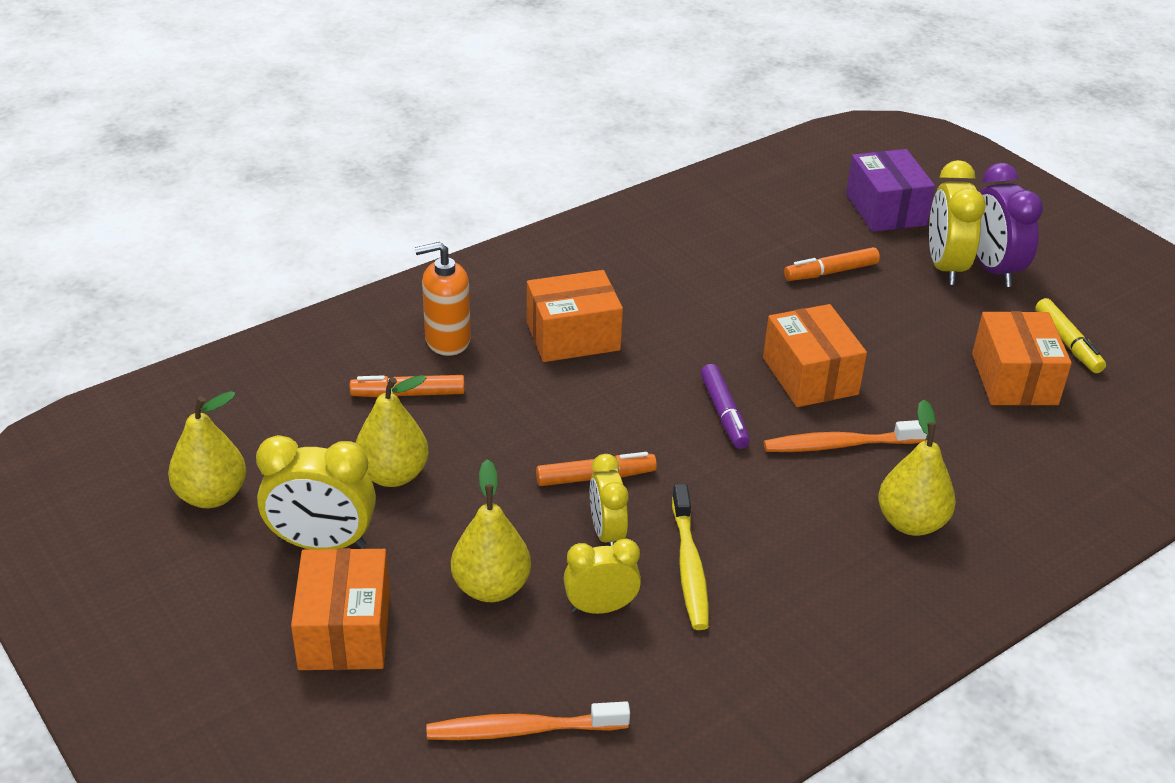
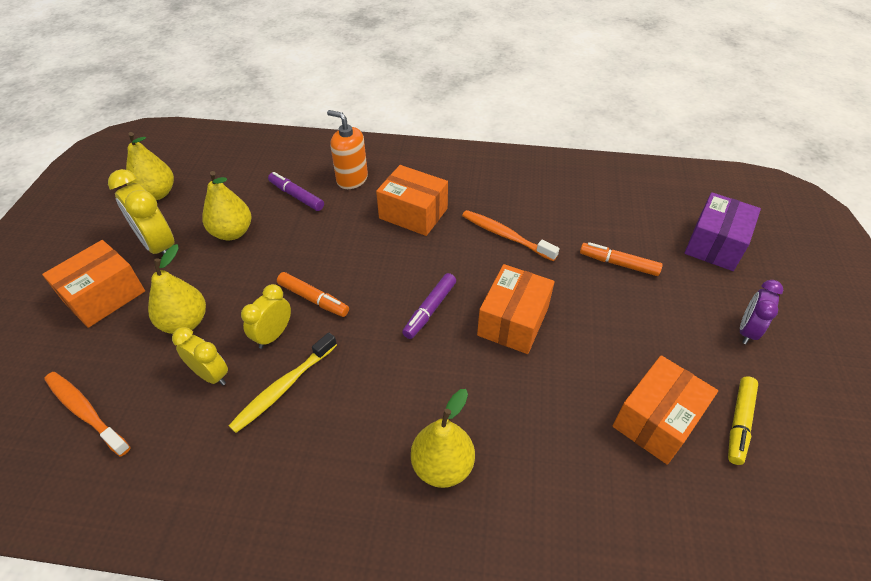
camera: 45 degrees right, 10 degrees up
orange marker [350,375,465,397] -> purple marker [268,172,324,211]
orange toothbrush [764,420,927,452] -> orange toothbrush moved to [462,210,559,261]
yellow clock [929,160,986,285] -> none
purple clock [976,163,1043,287] -> purple clock [740,280,783,344], size x0.65

